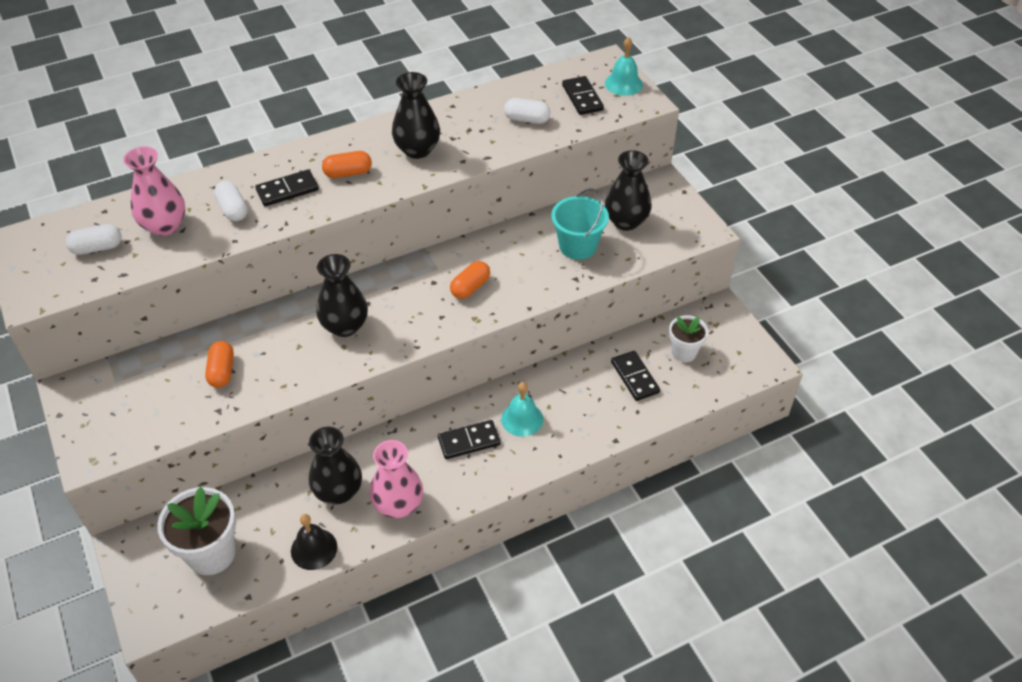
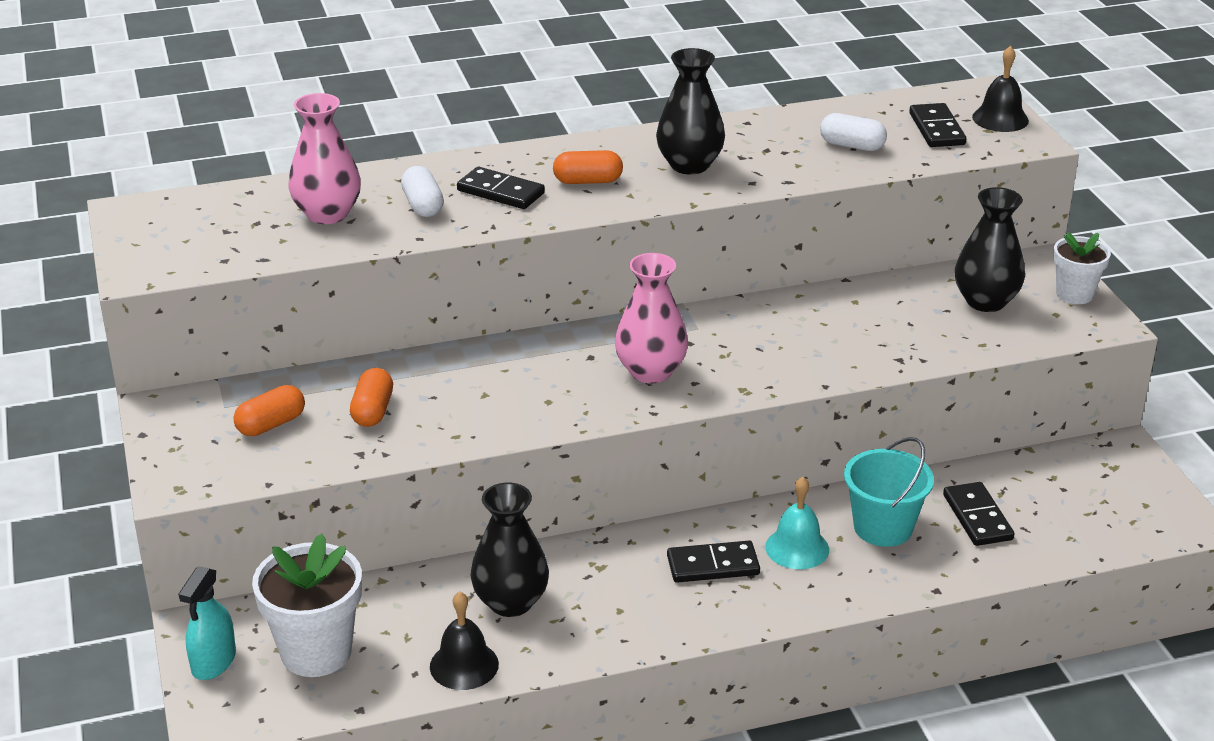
camera: 10 degrees right, 15 degrees down
white capsule [66,224,122,255] -> none
black domino [255,169,319,206] -> black domino turned 45 degrees clockwise [457,167,545,209]
black vase [316,254,368,337] -> none
pink vase [369,440,423,518] -> pink vase moved to [615,253,688,383]
orange capsule [450,261,490,299] -> orange capsule moved to [234,385,305,436]
turquoise bucket [551,188,609,260] -> turquoise bucket moved to [844,437,934,547]
turquoise bell [605,37,643,96] -> black bell [972,46,1029,132]
white flower pot [669,315,708,362] -> white flower pot moved to [1053,232,1111,304]
none -> turquoise spray bottle [178,566,236,680]

